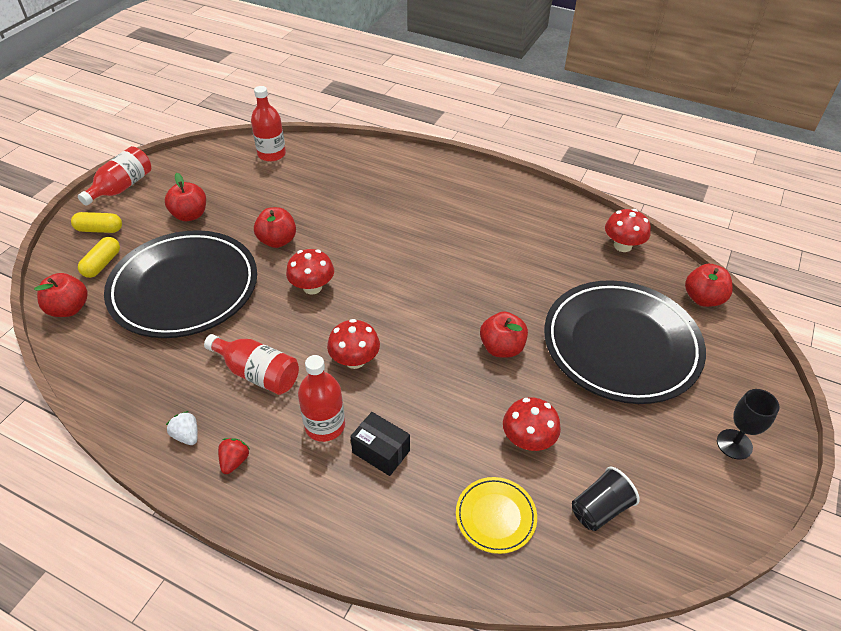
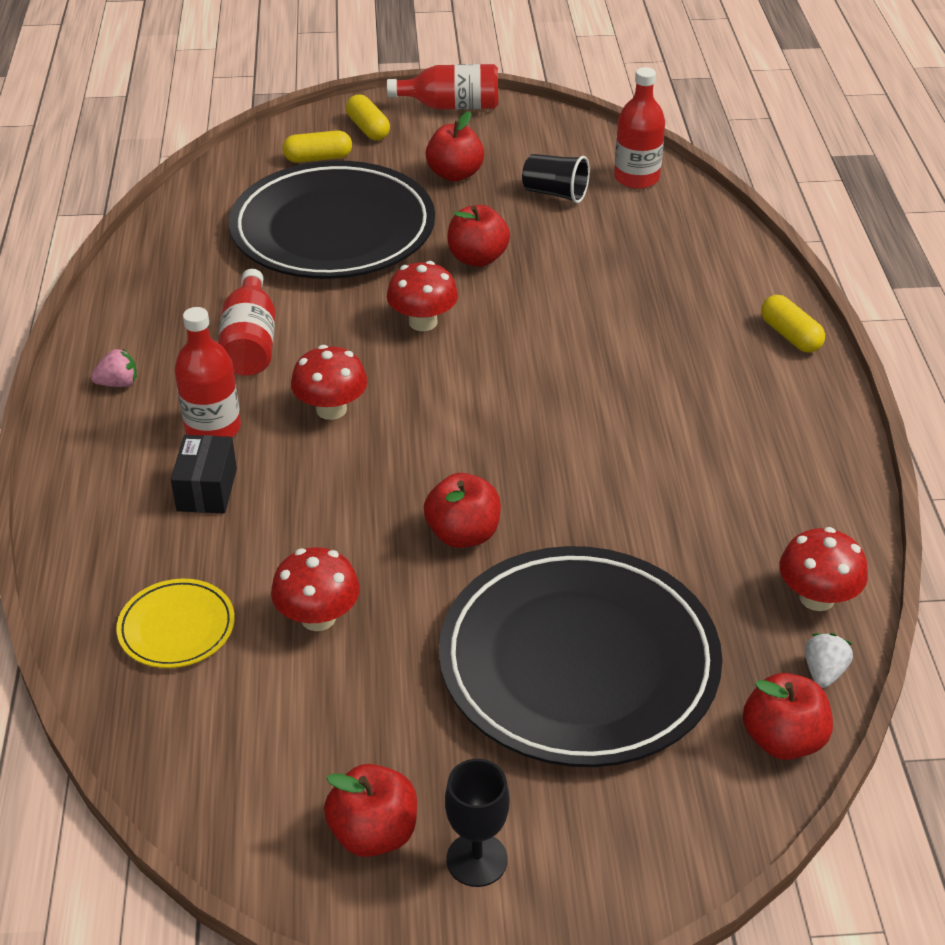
camera: 60 degrees right, 5 degrees down
red apple [34,273,88,317] -> red apple moved to [324,764,417,857]
white strawberry [166,411,198,445] -> white strawberry moved to [805,633,853,688]
red strawberry [218,438,250,474] -> pink strawberry [91,349,137,387]
black cup [572,467,640,531] -> black cup moved to [522,154,590,204]
none -> yellow capsule [761,295,825,353]

